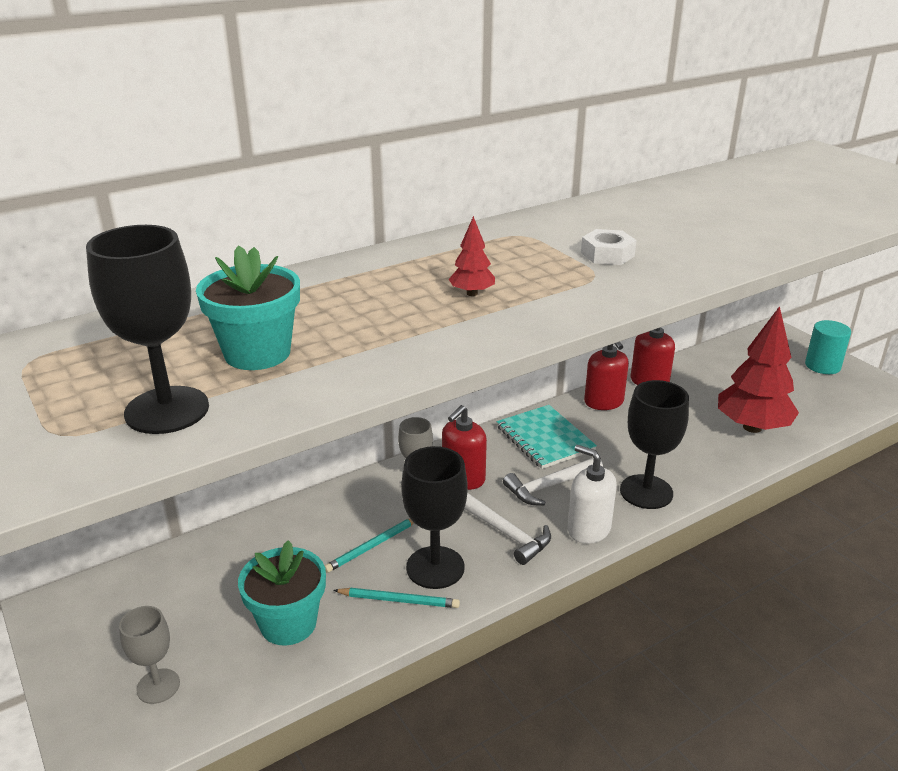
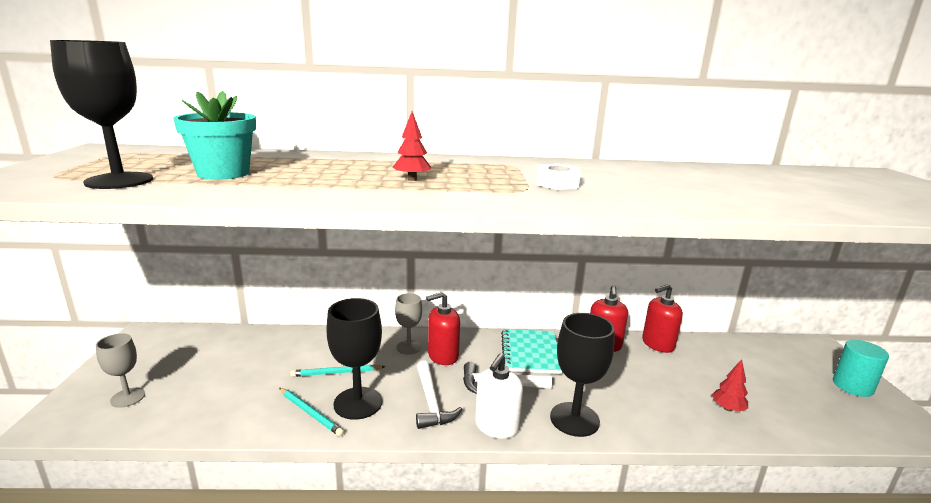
camera: 30 degrees right, 10 degrees down
turquoise flower pot [238,540,326,645] -> none
white soap dispenser [568,445,617,544] -> white soap dispenser turned 135 degrees counterclockwise [475,353,523,439]
red tree [718,306,799,433] -> red tree [712,359,748,411], size x0.44

